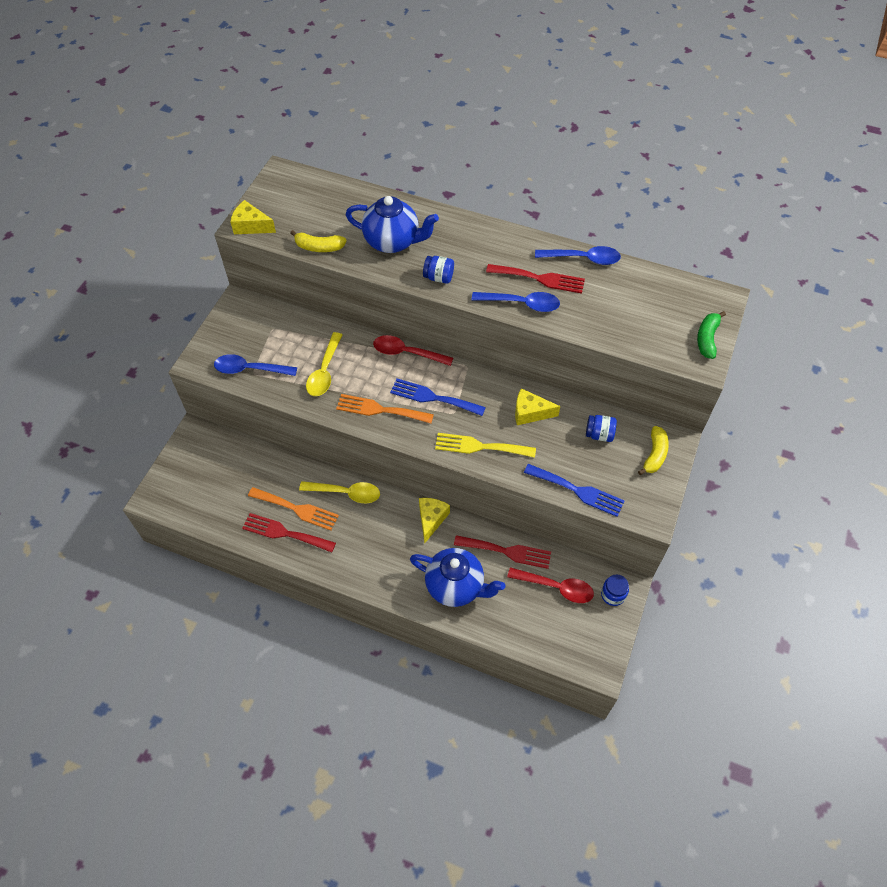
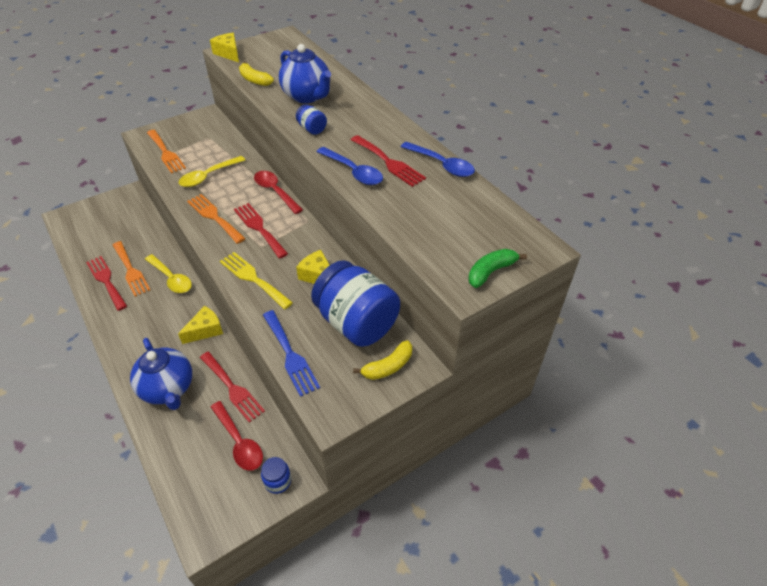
camera: 35 degrees right, 10 degrees down
blue spoon [214,354,297,376] -> orange fork [147,130,186,174]
blue fork [390,379,486,416] -> red fork [234,203,288,259]
blue jar [586,415,617,442] -> blue jar [311,260,400,347], size x2.38

